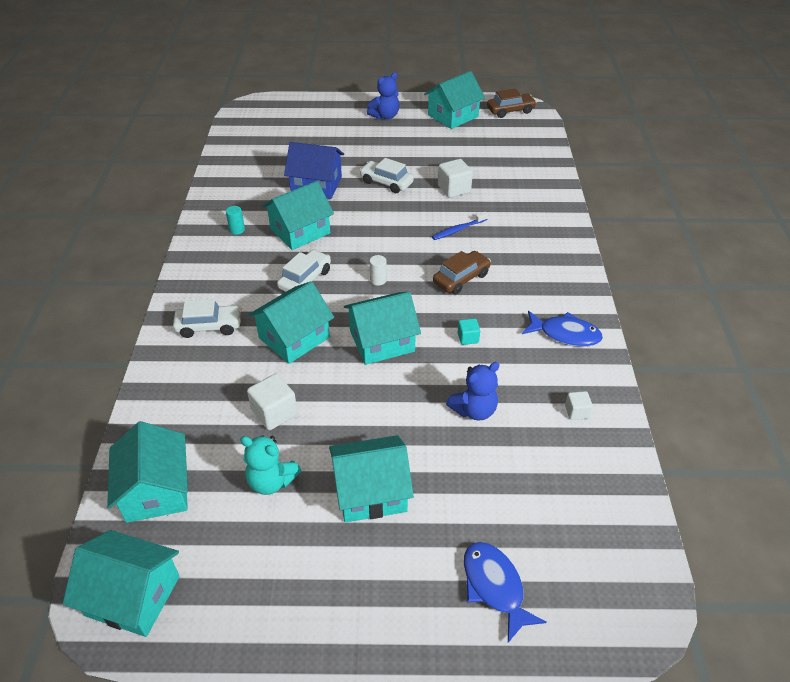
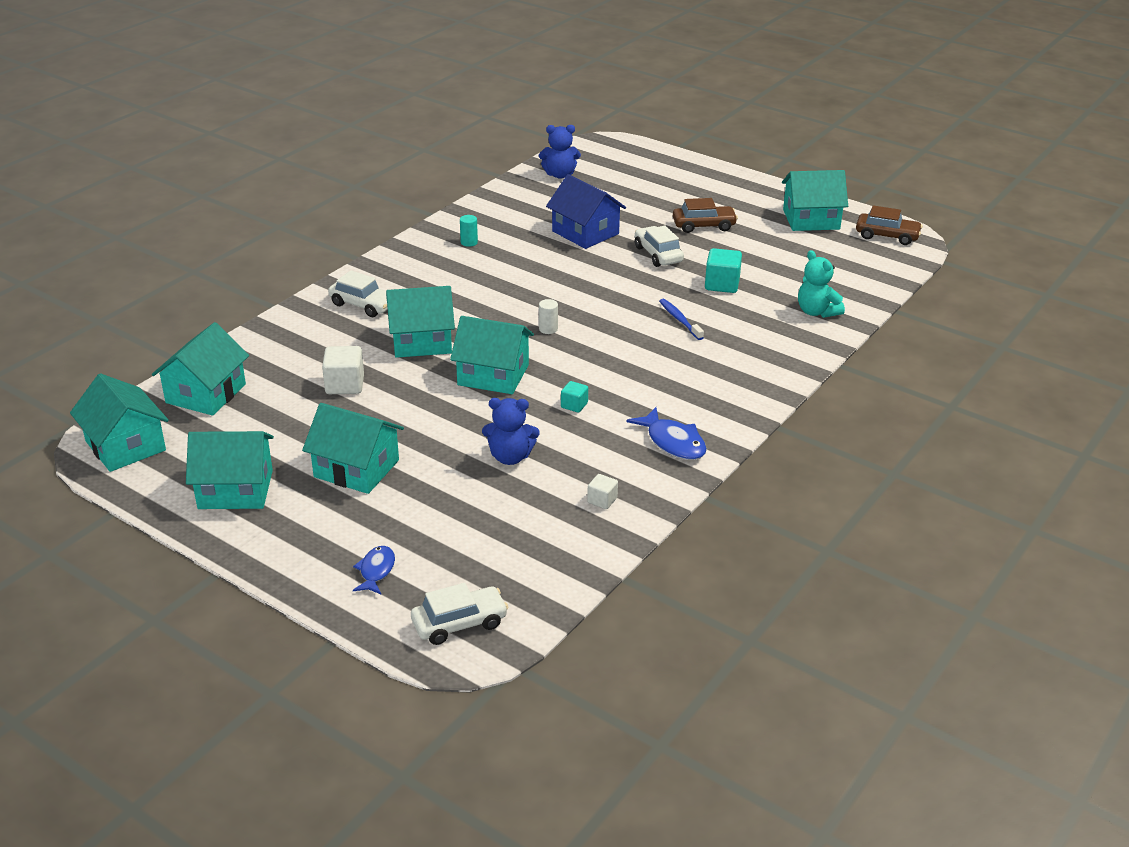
camera: 35 degrees right, 10 degrees down
turquoise teddy bear [240,435,301,495] -> turquoise teddy bear moved to [798,250,845,318]
turquoise house [262,181,334,250] -> turquoise house moved to [186,431,274,509]
white car [277,249,331,292] -> white car moved to [411,583,509,645]
blue teddy bear [367,72,400,119] -> blue teddy bear moved to [539,125,581,179]
blue toothbrush [432,212,488,240] -> blue toothbrush turned 60 degrees clockwise [659,299,704,340]
brown car [433,251,491,294] -> brown car moved to [673,198,738,233]
white cube [438,159,473,198] -> turquoise cube [705,248,742,293]
blue fish [464,542,547,643] -> blue fish [353,546,395,594], size x0.65

